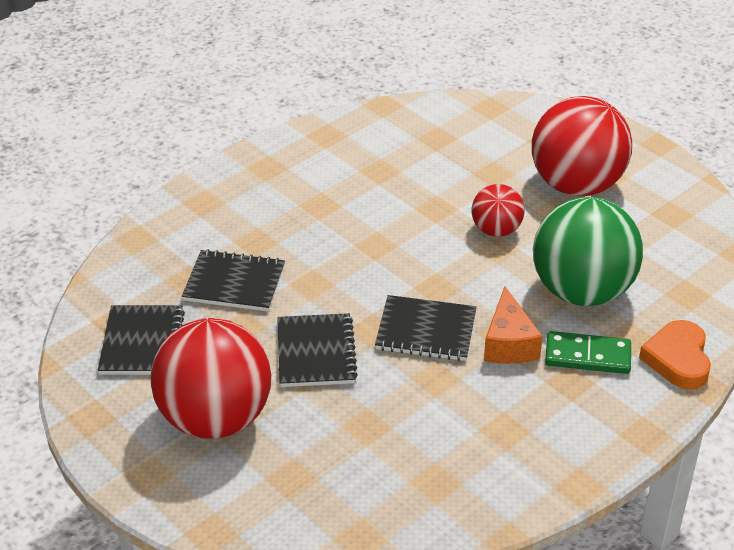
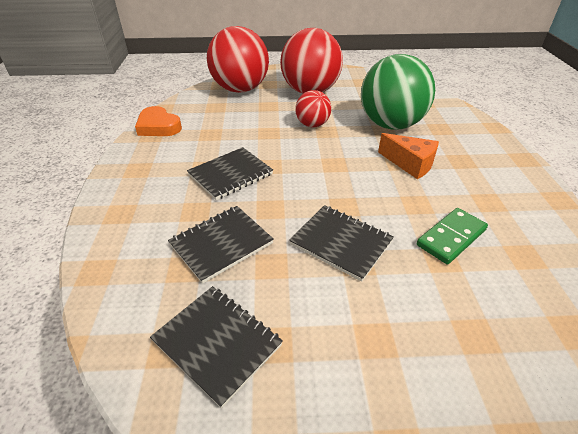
camera: 50 degrees left, 0 degrees up
red ball [151,318,271,439] -> red ball moved to [207,26,269,93]
black notebook [375,295,476,361] -> black notebook moved to [187,147,273,200]
green domino [545,331,631,374] -> green domino moved to [417,208,488,264]
orange heart [639,320,711,389] -> orange heart moved to [135,106,182,136]

